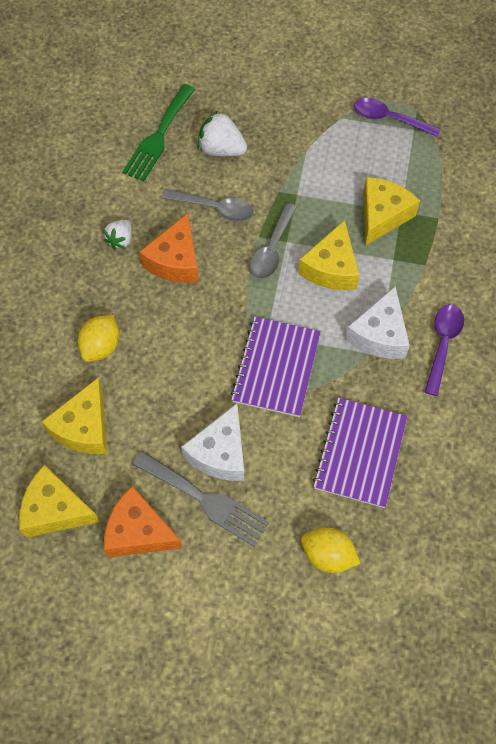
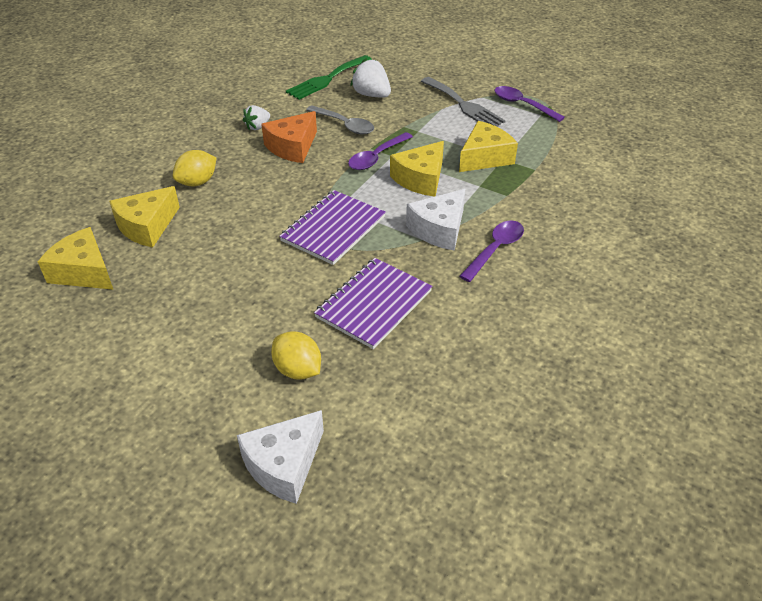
camera: 20 degrees right, 20 degrees down
orange cheese [104,486,183,557] -> none
grey fork [133,451,269,547] -> grey fork moved to [421,77,506,126]
white cheese [181,403,244,481] -> white cheese moved to [237,410,324,504]
grey spoon [250,203,297,279] -> purple spoon [348,132,413,170]

